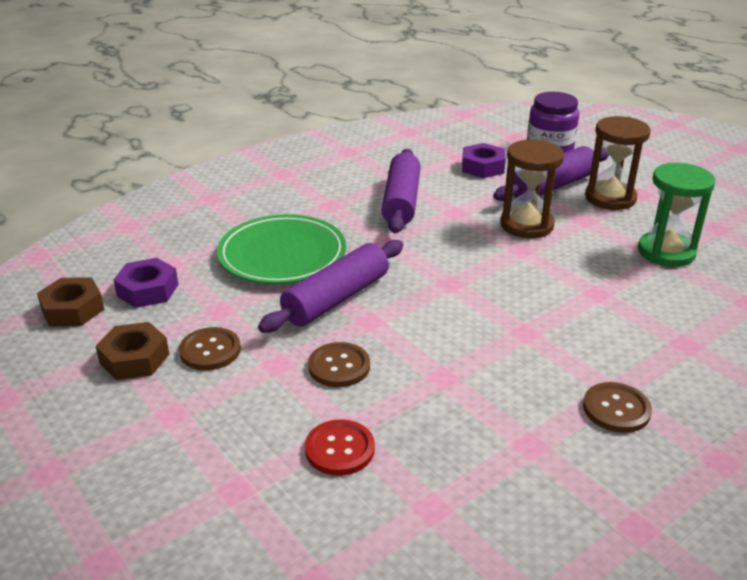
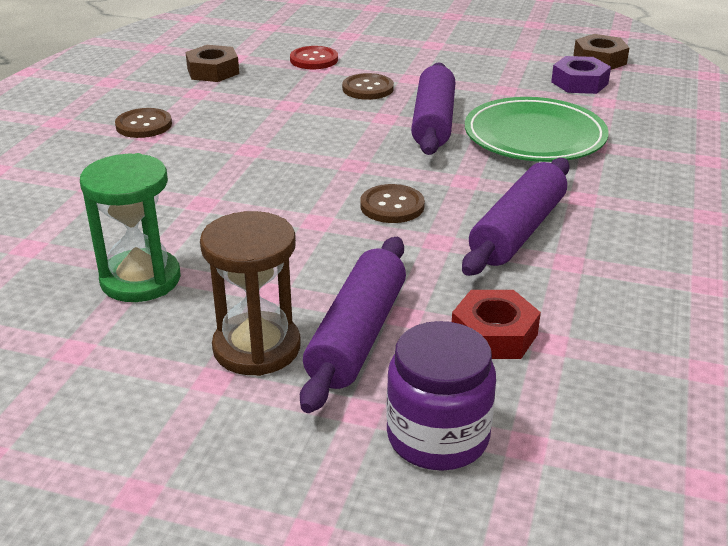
camera: 145 degrees right, 0 degrees up
brown nut [96,322,169,380] -> brown nut moved to [186,45,239,82]
brown button [179,327,241,370] -> brown button moved to [360,184,425,223]
purple rolling pin [381,149,421,233] -> purple rolling pin turned 60 degrees clockwise [462,158,570,276]
purple nut [462,143,506,178] -> red nut [452,290,541,359]
brown hourglass [500,140,564,238] -> none

